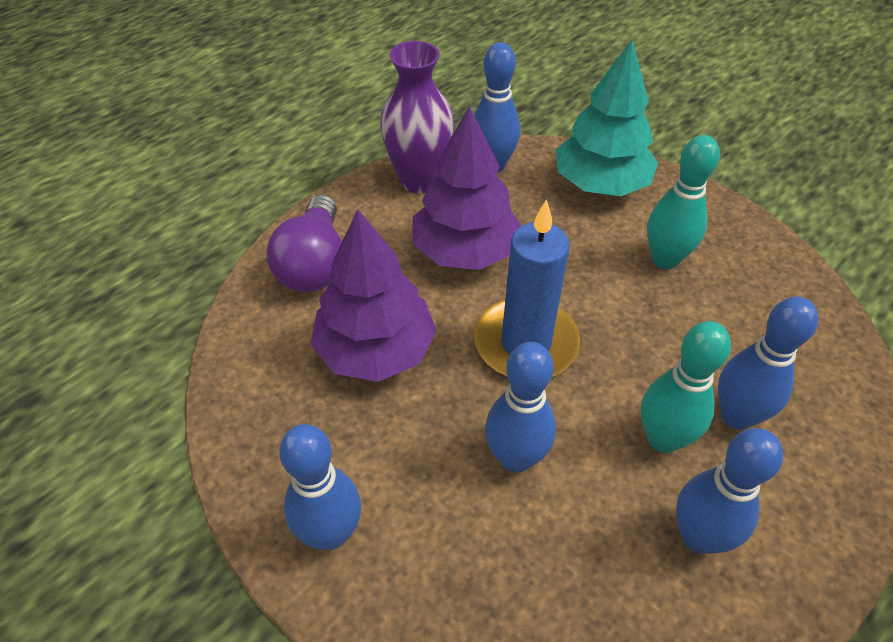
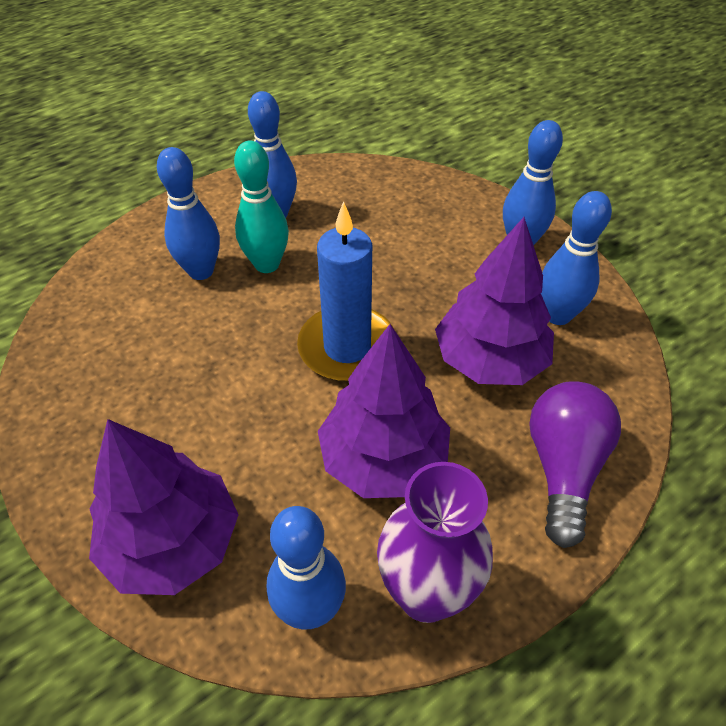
camera: 170 degrees left, 0 degrees up
blue bowling pin [485,342,556,473] -> blue bowling pin moved to [541,191,612,325]
turquoise tree [556,40,658,196] -> purple tree [89,419,238,595]
turquoise bowling pin [647,135,720,269] -> none

